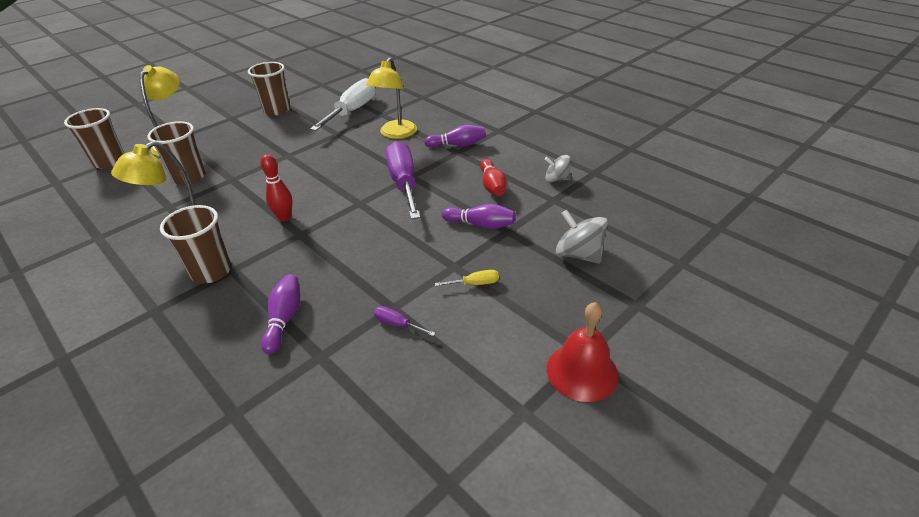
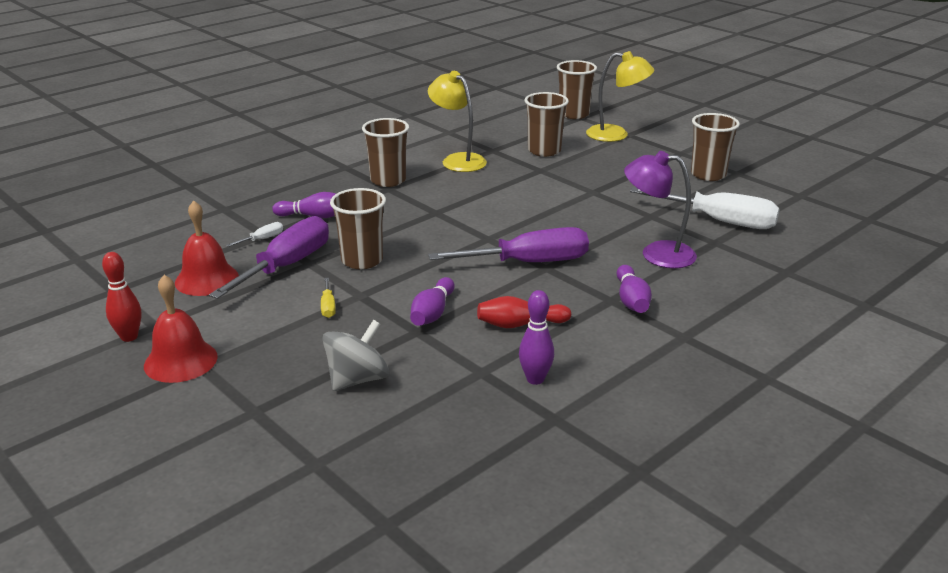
camera: 90 degrees right, 10 degrees down
red bowling pin [260,154,293,221] -> red bowling pin moved to [102,252,141,342]
yellow lamp [366,57,417,139] -> purple lamp [624,151,697,269]
purple screwdriver [374,306,435,336] -> purple screwdriver [209,216,329,299], size x2.47
grey spinning top [545,155,571,182] -> purple bowling pin [519,290,554,385]
none -> red bell [175,201,239,296]
none -> white screwdriver [226,222,283,247]
none -> brown cup [330,188,386,269]

